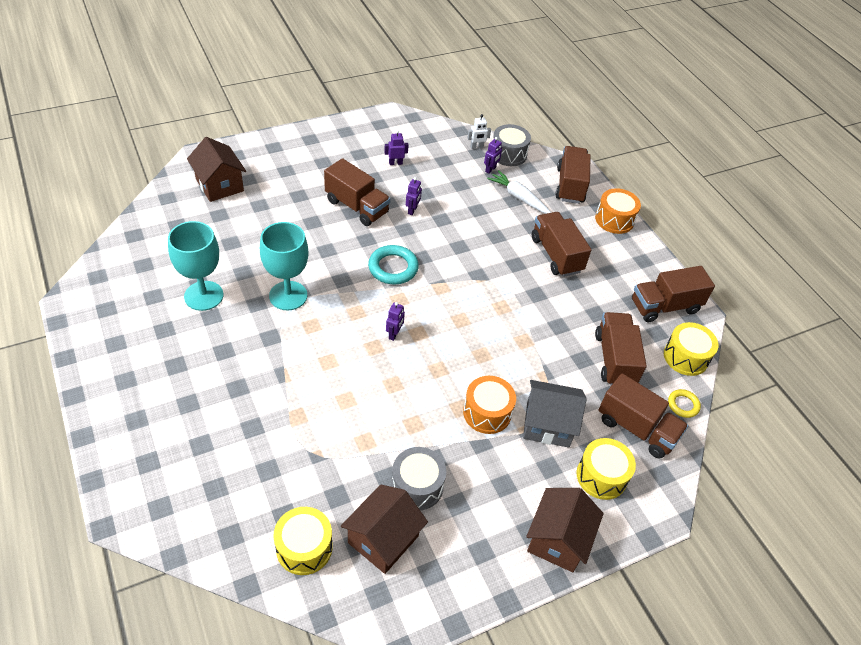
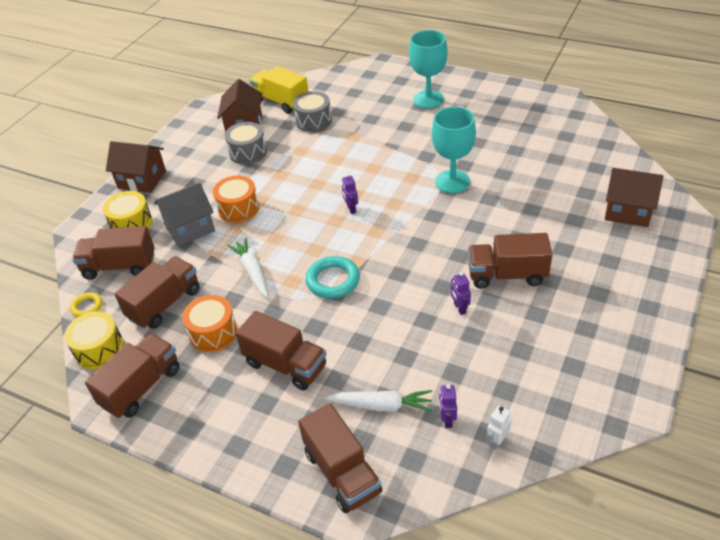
camera: 150 degrees right, 5 degrees down
turquoise goblet [168,221,224,311] -> turquoise goblet moved to [409,30,447,108]
yellow drum [274,507,332,575] -> yellow truck [250,66,309,114]
turquoise ring [368,245,419,284] -> turquoise ring moved to [306,256,360,299]
purple robot [384,130,409,165] -> none
grey drum [493,124,531,166] -> grey drum moved to [293,91,332,132]
brown house [526,488,604,572] -> brown house turned 60 degrees counterclockwise [106,141,166,193]
orange drum [595,188,641,234] -> orange drum moved to [182,295,237,352]
brown truck [595,312,647,386] -> brown truck turned 105 degrees counterclockwise [115,256,200,329]
none -> white carrot [227,238,269,298]

